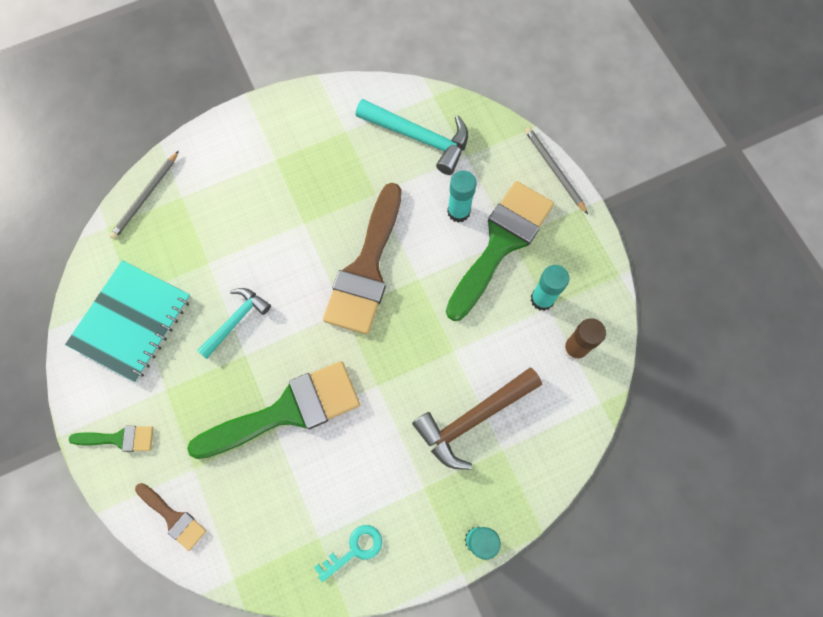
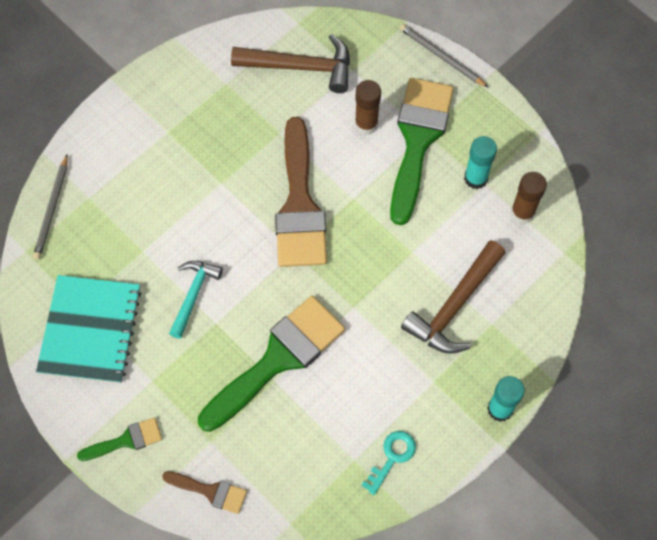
camera: 20 degrees left, 5 degrees down
turquoise hammer [356,99,468,175] -> brown hammer [231,34,350,93]
turquoise glue stick [447,170,476,223] -> brown glue stick [355,80,381,135]

